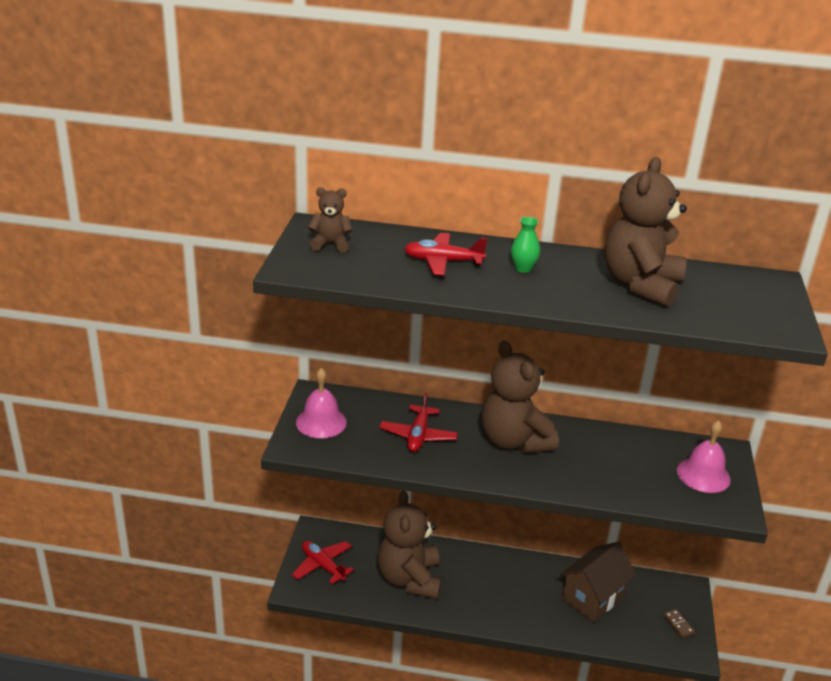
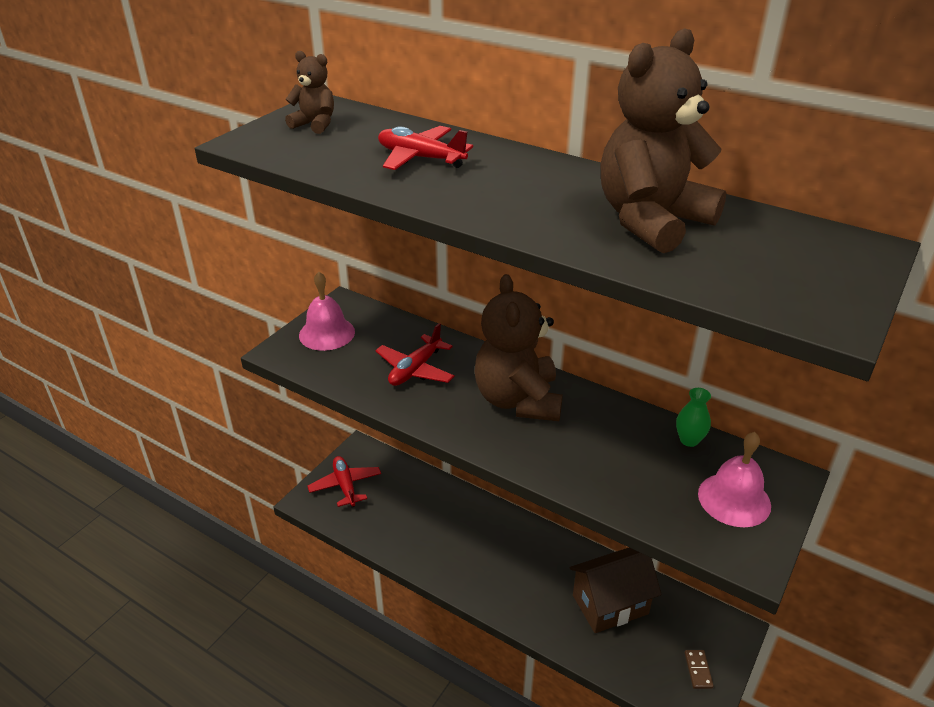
camera: 25 degrees right, 5 degrees up
brown teddy bear [378,490,442,599] -> none
green vase [511,217,540,273] -> green vase moved to [676,388,711,447]

